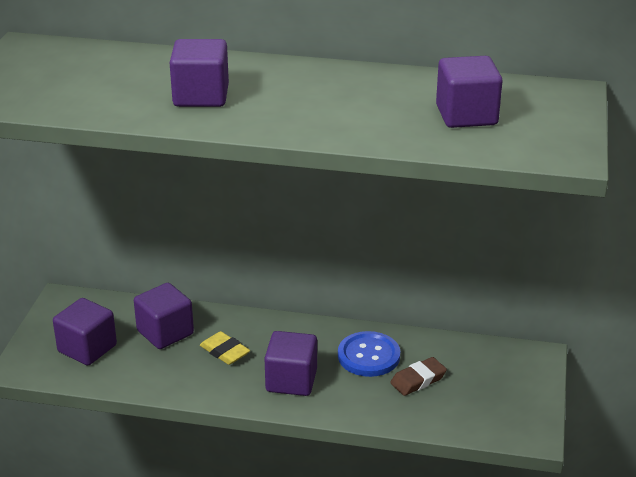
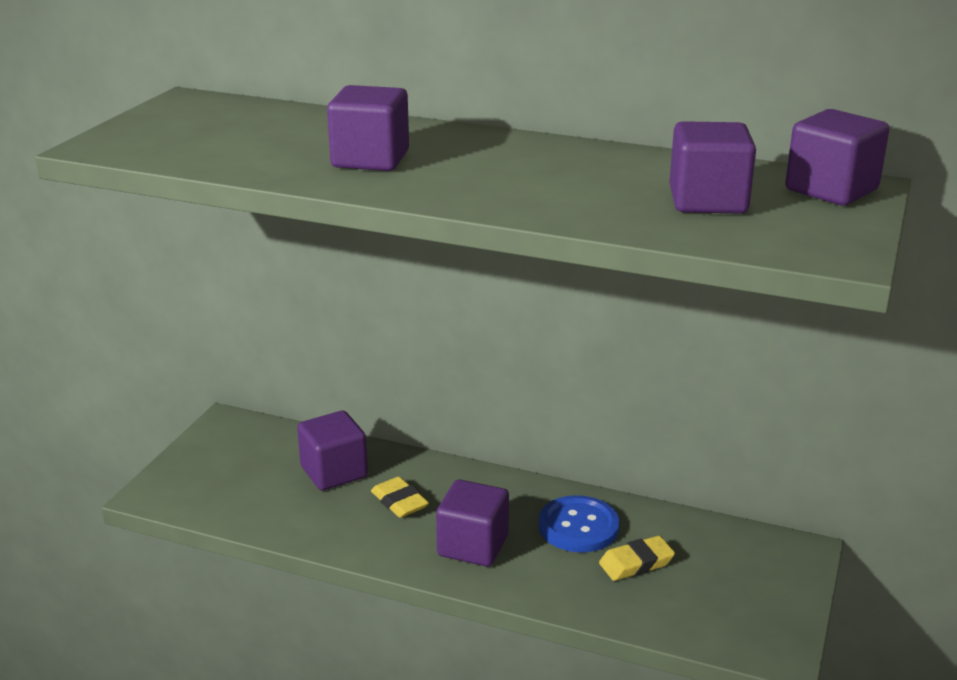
camera: 10 degrees right, 5 degrees down
purple cube [53,298,117,366] -> purple cube moved to [785,109,889,206]
brown eraser [390,357,447,396] -> yellow eraser [599,536,675,581]

